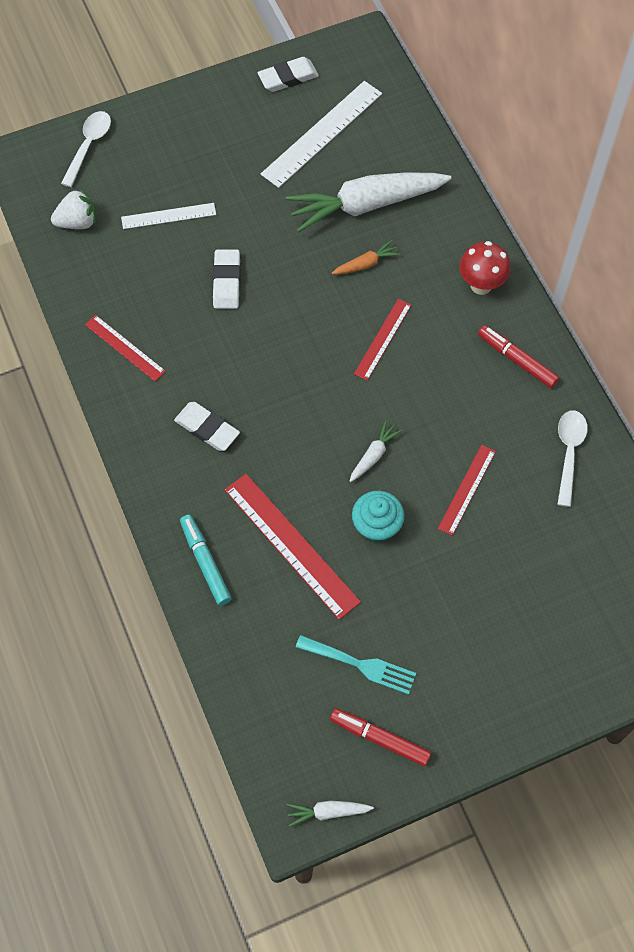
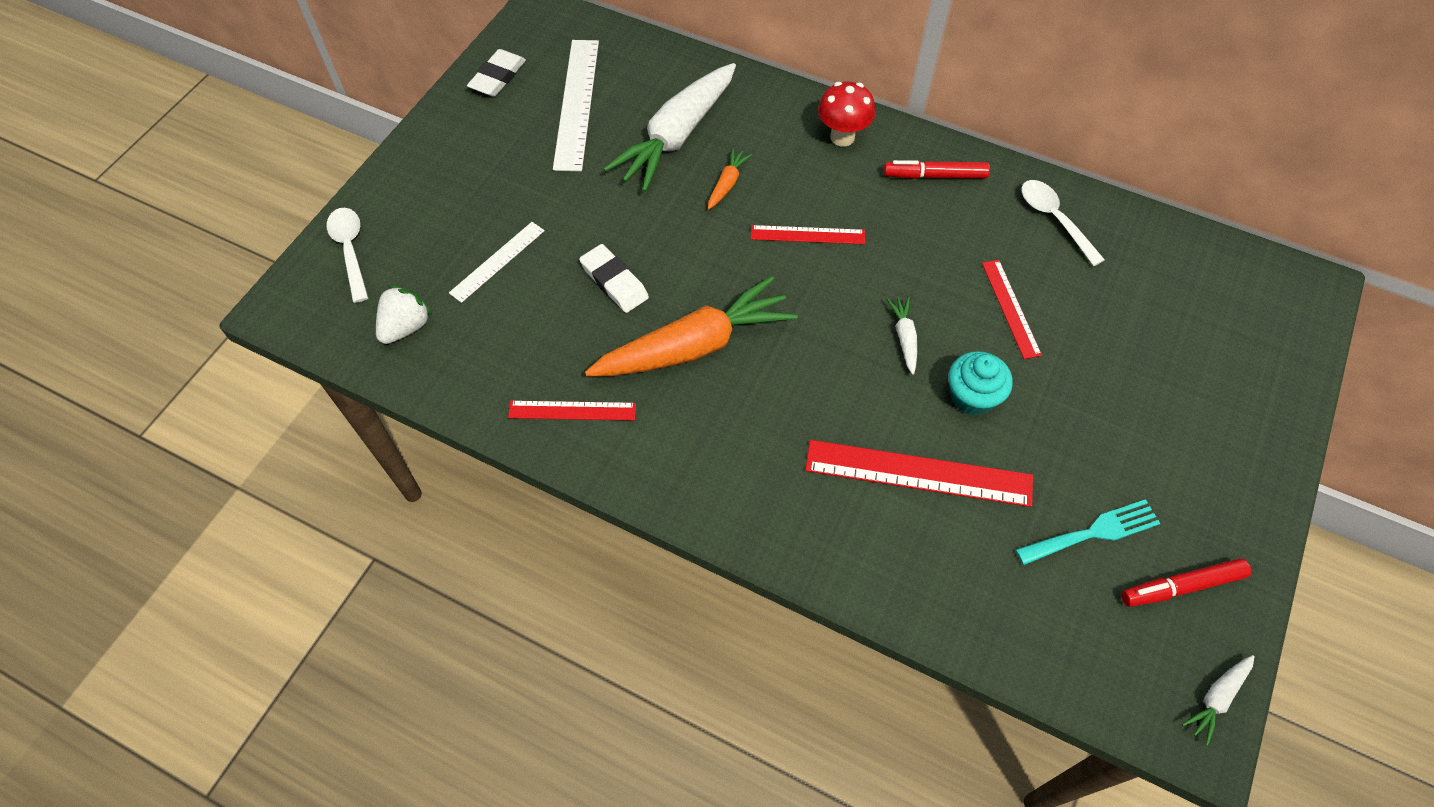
camera: 40 degrees left, 5 degrees down
white eraser [174,402,240,451] -> none
turquoise marker [180,514,231,606] -> none
red ruler [354,299,411,381] -> red ruler turned 75 degrees counterclockwise [751,225,865,244]
none -> orange carrot [585,276,798,377]

